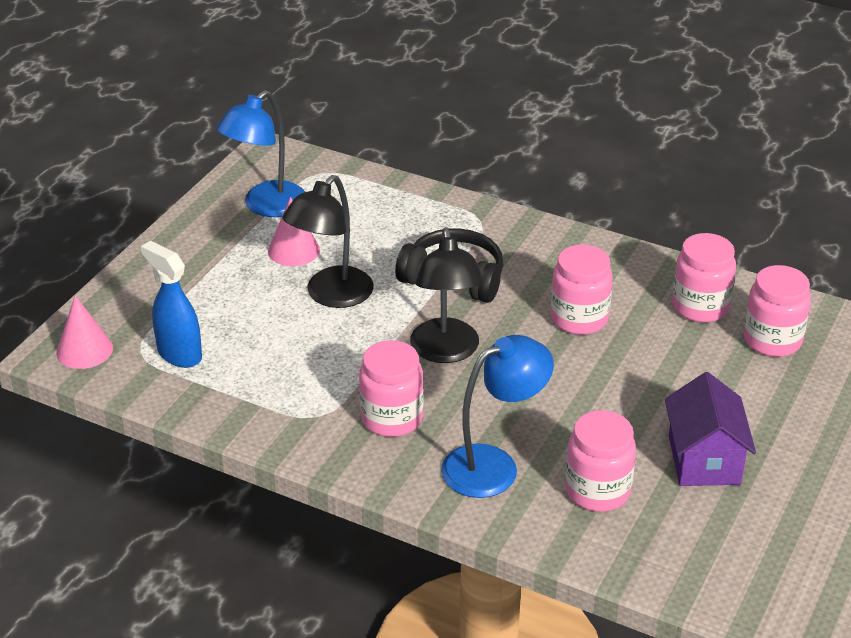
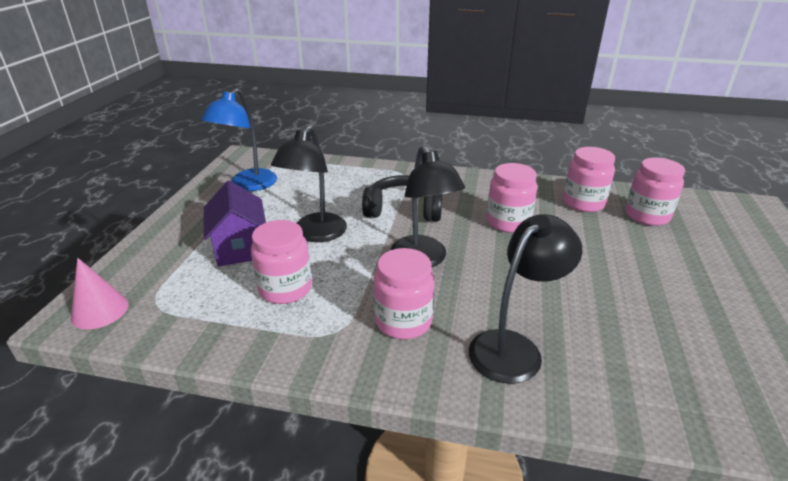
camera: 15 degrees left, 5 degrees down
blue spray bottle [141,241,202,368] -> none
pink cone [268,197,320,266] -> none
blue lamp [441,335,554,498] -> black lamp [469,214,582,384]
pink jar [565,410,636,512] -> pink jar moved to [251,220,312,304]
purple house [665,372,756,486] -> purple house moved to [204,180,266,267]

